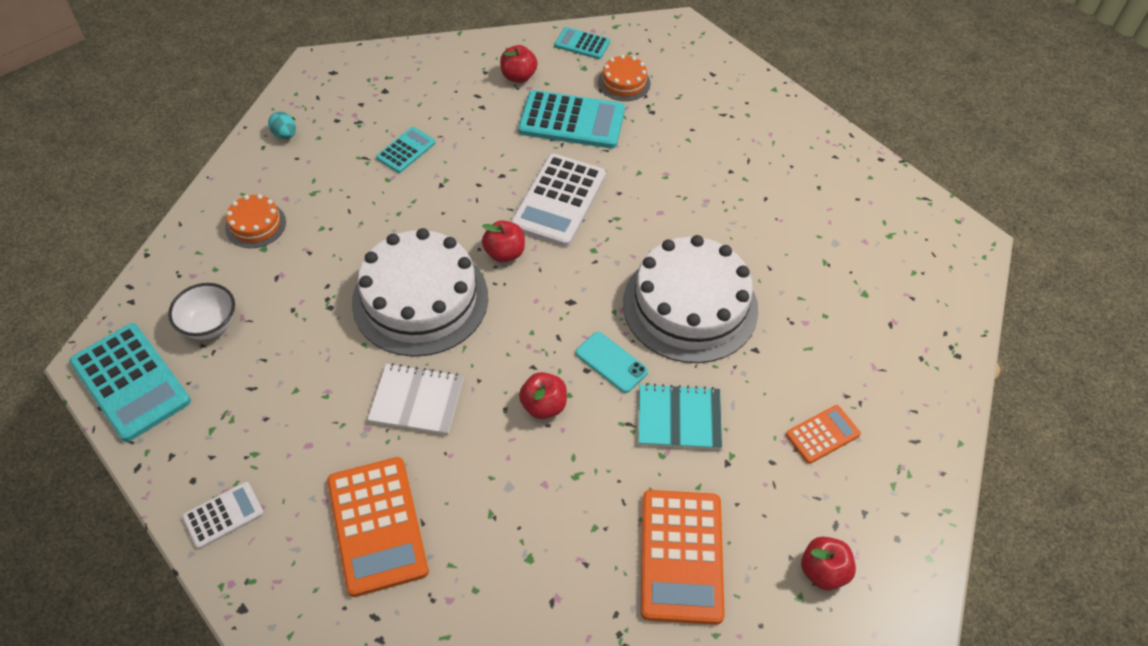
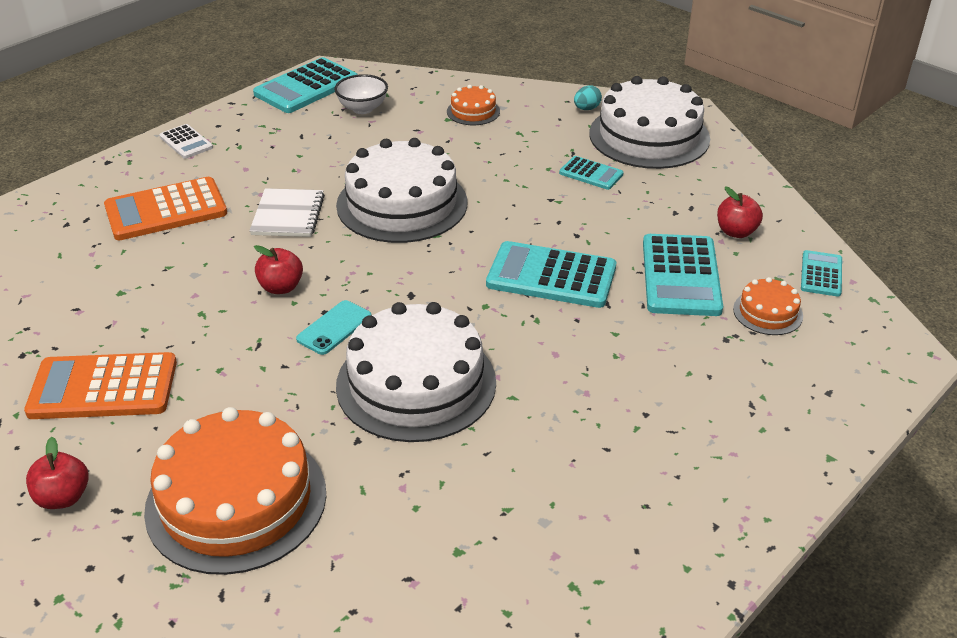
camera: 85 degrees right, 15 degrees down
red apple [482,220,525,262] -> none
white calculator [511,154,606,247] -> turquoise calculator [486,241,616,308]
turquoise notebook [638,383,722,450] -> none
orange calculator [786,405,861,464] -> orange cake [144,407,326,575]
none -> white cake [589,76,710,169]

